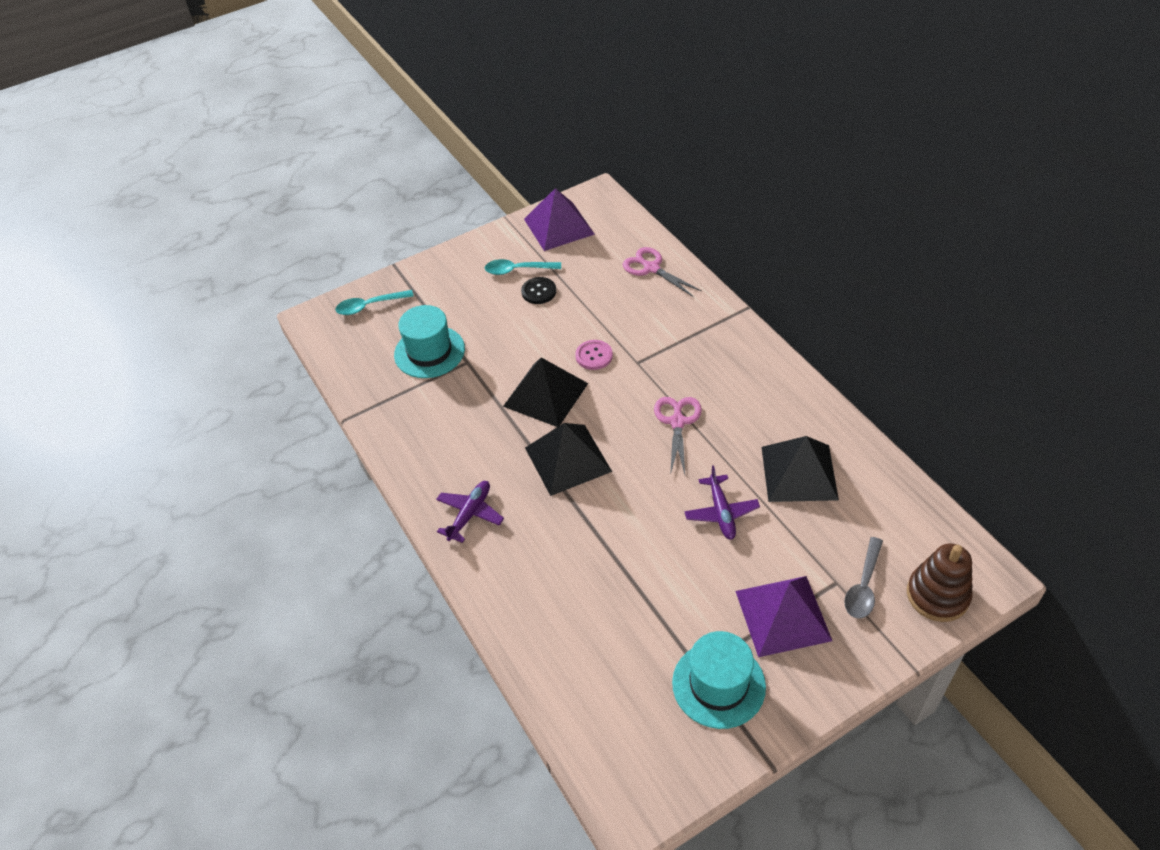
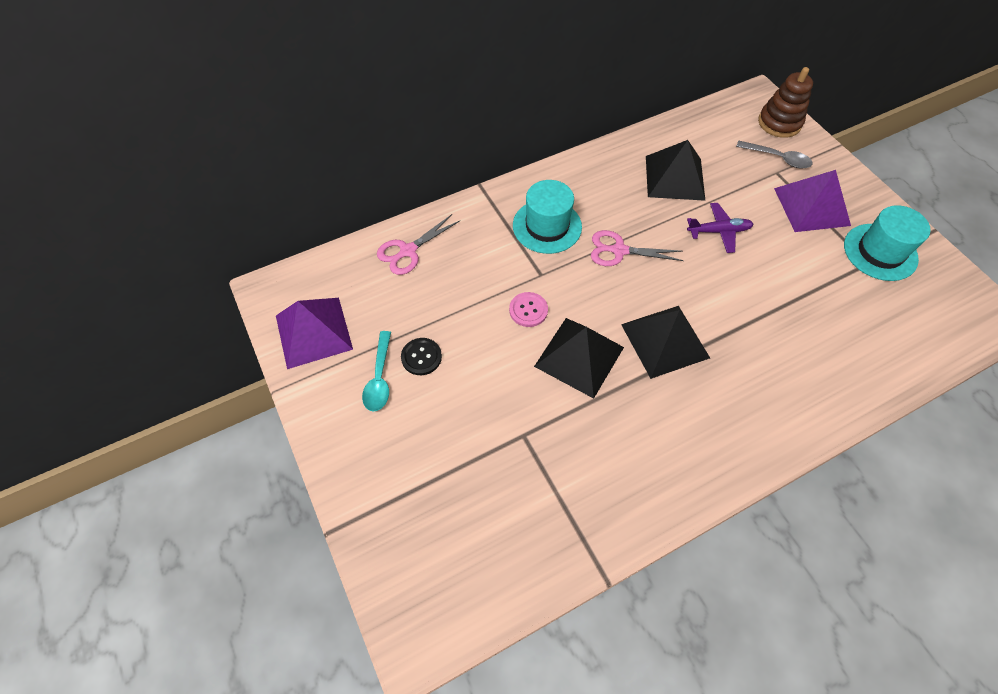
camera: 90 degrees left, 10 degrees up
turquoise spoon [336,290,414,315] -> none
turquoise hat [394,305,465,378] -> turquoise hat moved to [513,180,582,254]
purple plane [436,481,504,543] -> none

